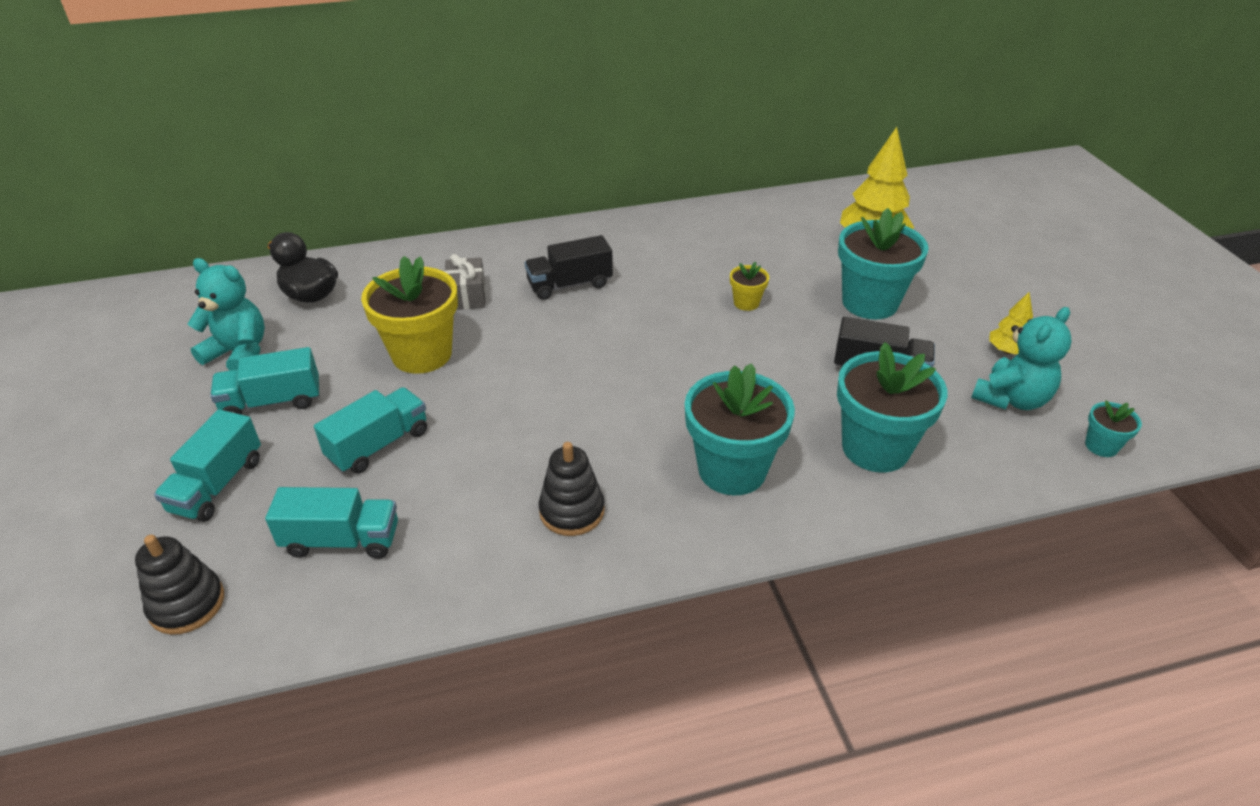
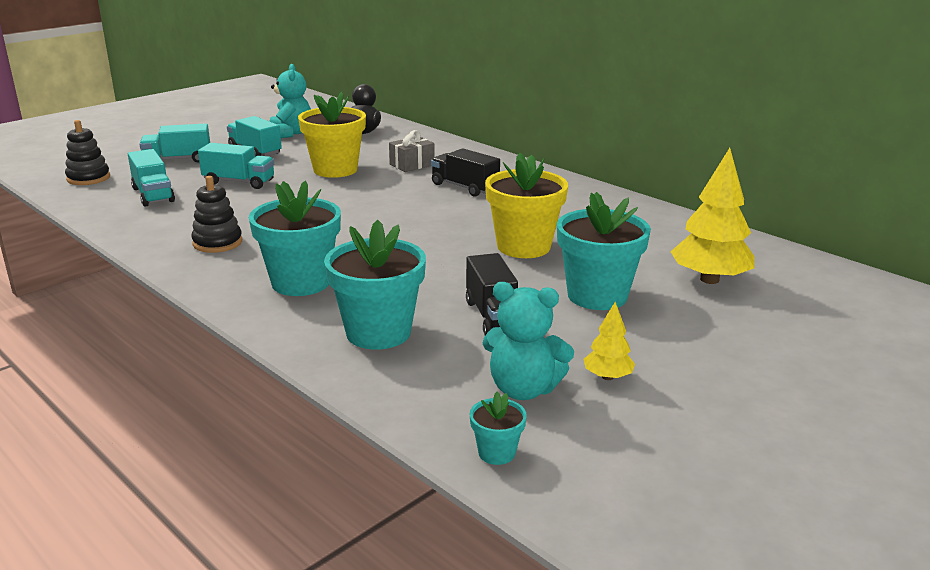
camera: 60 degrees right, 15 degrees down
yellow flower pot [730,262,769,311] -> yellow flower pot [485,153,568,258], size x2.16

